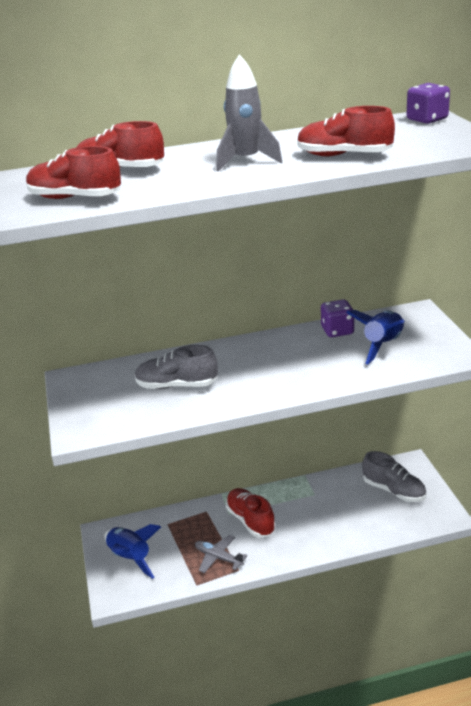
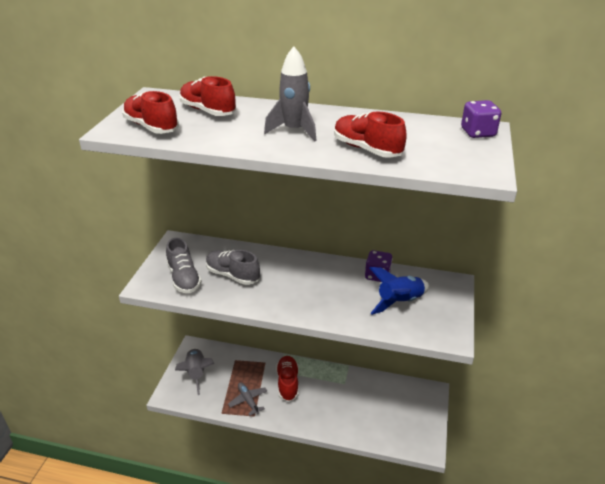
camera: 25 degrees right, 5 degrees up
blue rocket [104,524,161,579] -> grey rocket [175,348,214,395]
grey shoe [362,451,426,502] -> grey shoe moved to [166,238,202,293]

